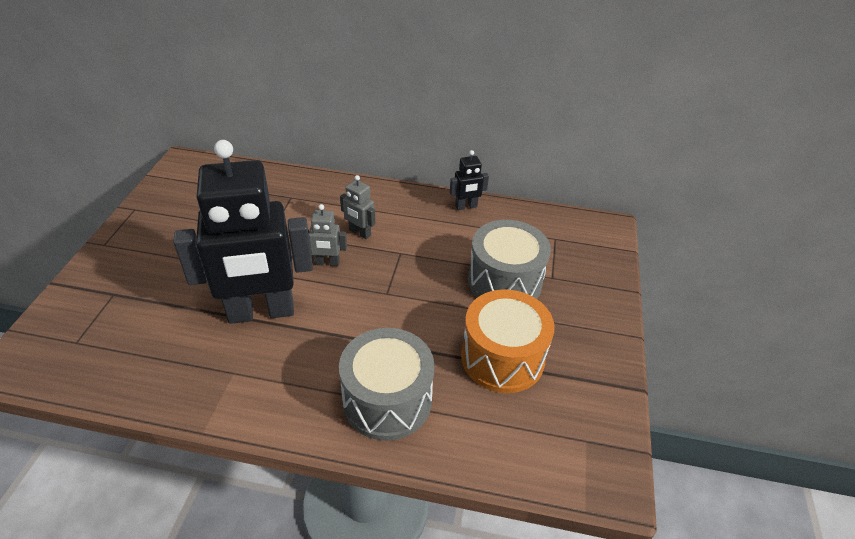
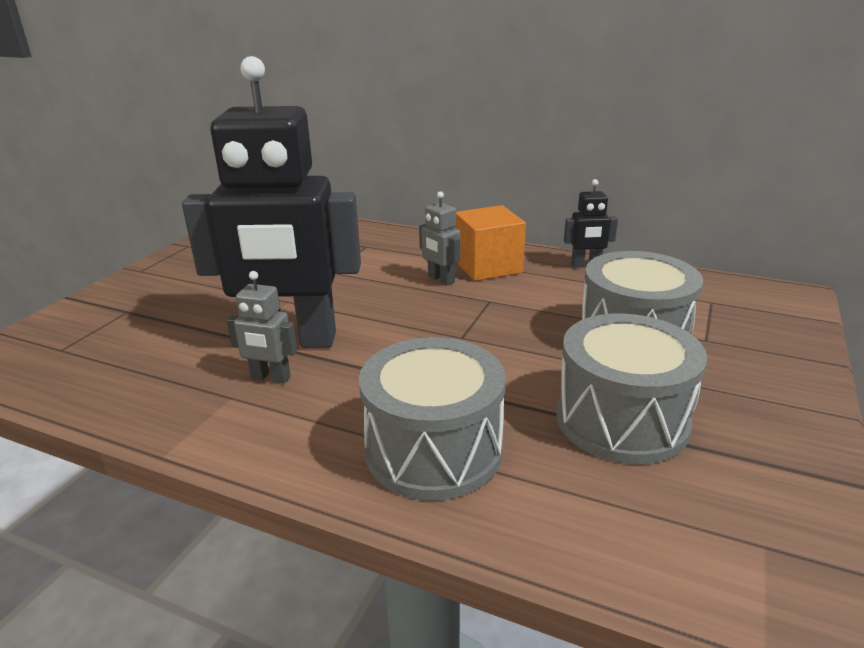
camera: 15 degrees right, 15 degrees down
grey robot [308,204,347,266] -> grey robot moved to [227,271,297,384]
orange drum [461,290,555,393] -> grey drum [556,314,707,464]
none -> orange cube [455,205,526,281]

